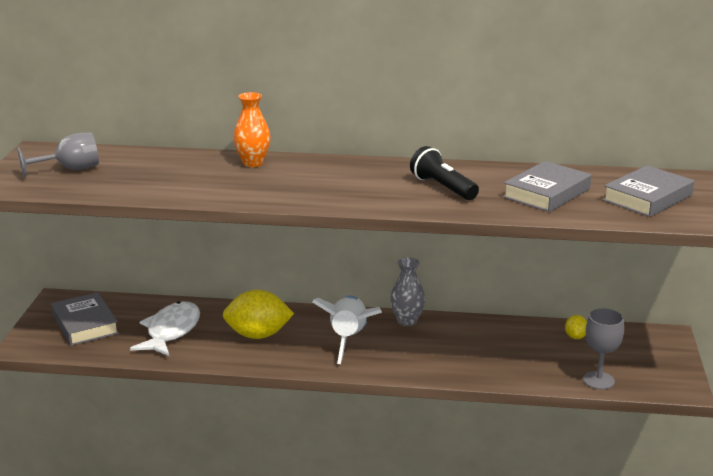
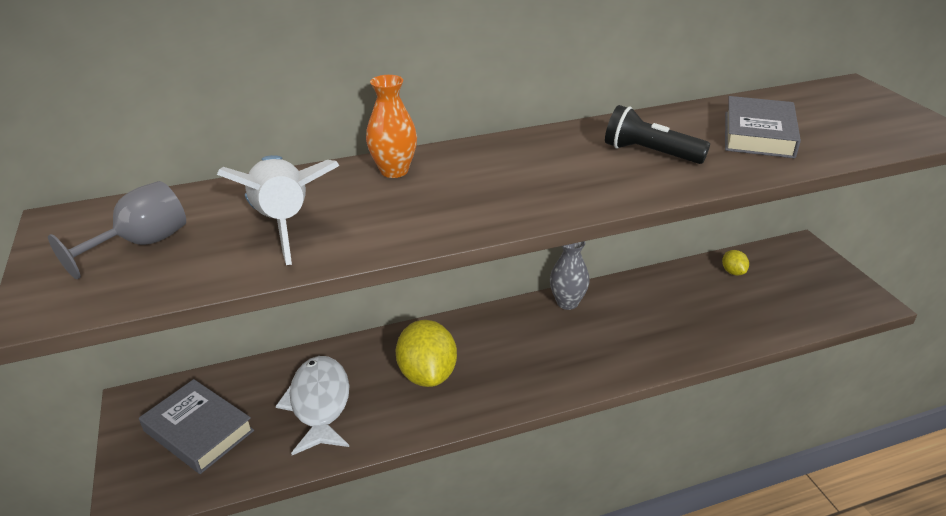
camera: 25 degrees left, 10 degrees up
yellow lemon [223,290,294,339] -> yellow lemon turned 75 degrees counterclockwise [395,320,457,387]
white rocket [312,295,382,364] -> white rocket moved to [217,155,340,265]
grey goblet [583,309,624,390] -> none
grey book [603,165,694,217] -> none

